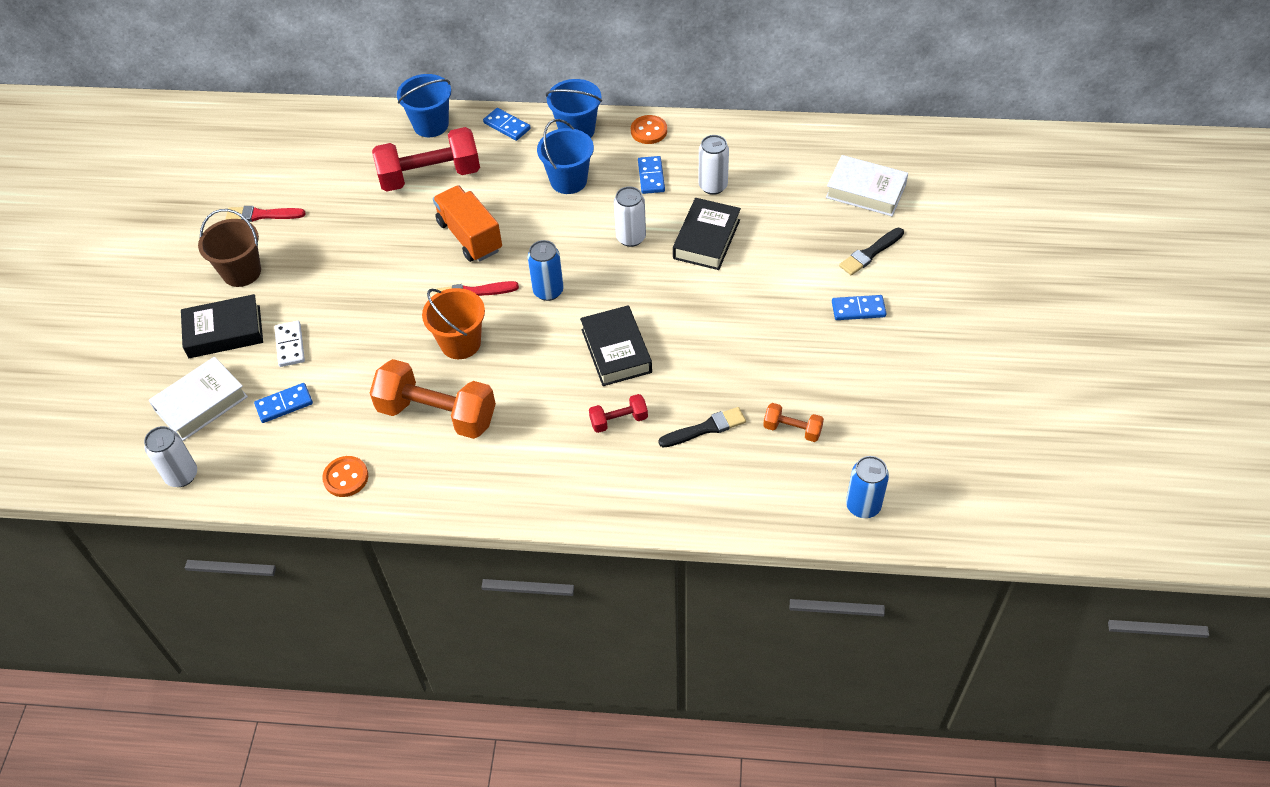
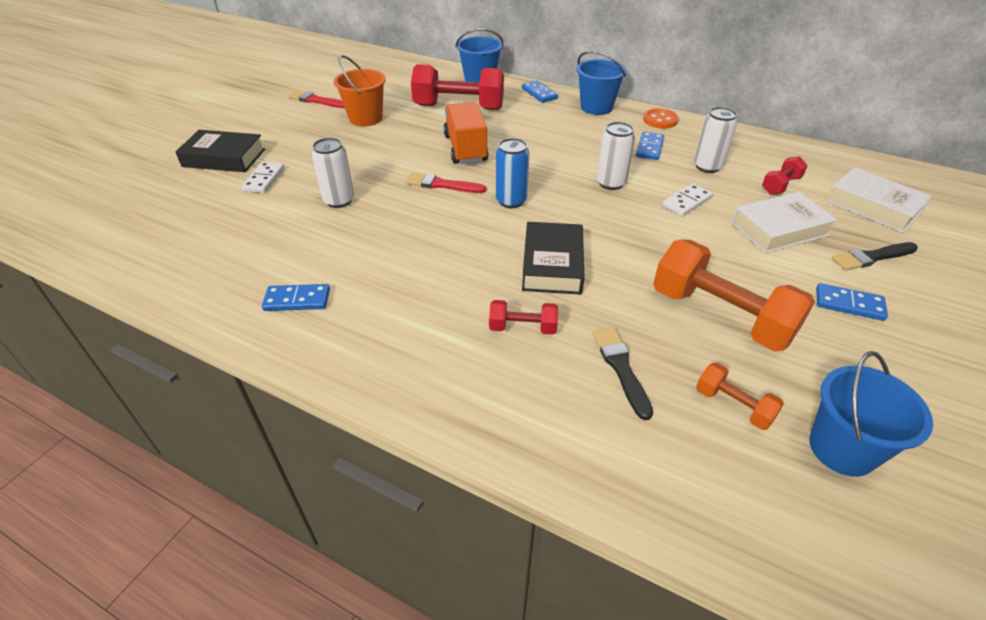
camera: 20 degrees right, 10 degrees down
white can [144,426,197,487] -> white can moved to [312,138,354,208]
white book [149,357,248,441] -> white book moved to [731,192,837,253]
brown bucket [198,209,261,287] -> none
blue domino [254,383,313,423] -> blue domino moved to [262,284,330,311]
orange button [322,456,368,497] -> none
orange dumbbell [370,359,496,439] -> orange dumbbell moved to [653,240,815,351]
orange bucket [422,288,485,359] -> orange bucket moved to [333,55,386,126]
blue bucket [537,119,594,194] -> blue bucket moved to [809,351,933,477]
black brush [659,407,746,448] -> black brush turned 105 degrees counterclockwise [593,328,653,420]
black book [673,198,741,270] -> white domino [662,183,713,216]
blue can [846,456,889,518] -> none
none -> red dumbbell [762,156,808,194]

